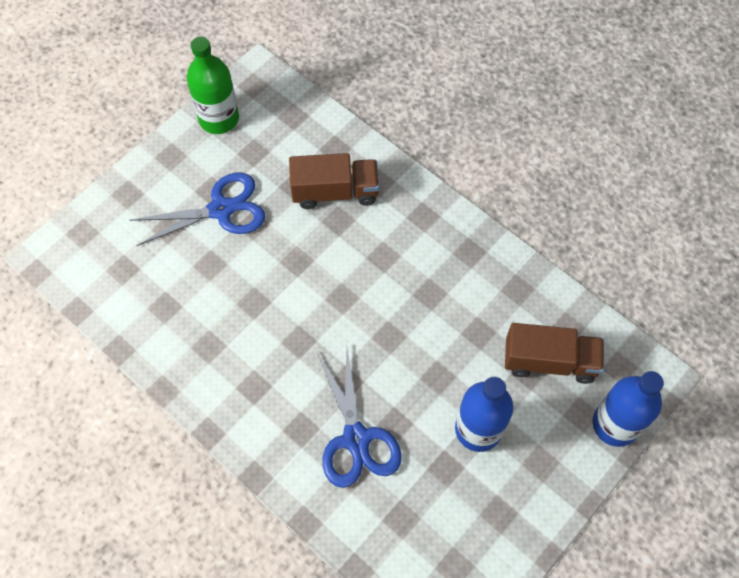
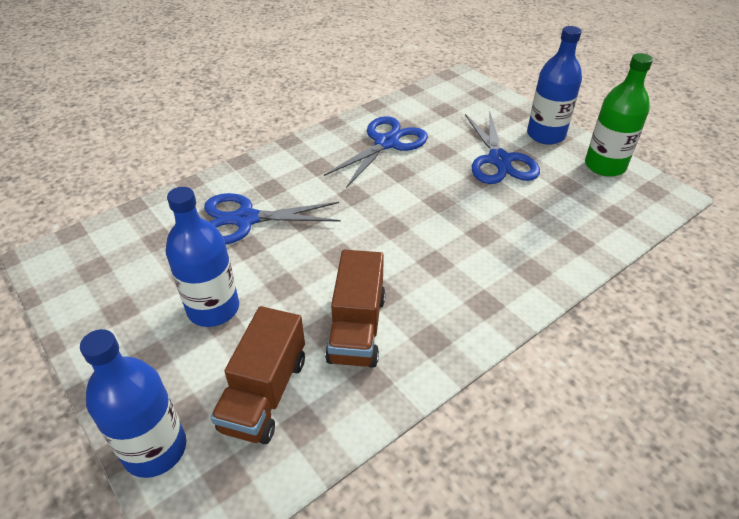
camera: 100 degrees right, 20 degrees down
brown truck [289,153,379,209] -> brown truck moved to [325,250,386,368]
none -> blue scissors [324,116,428,188]
none -> blue bottle [527,26,582,145]

